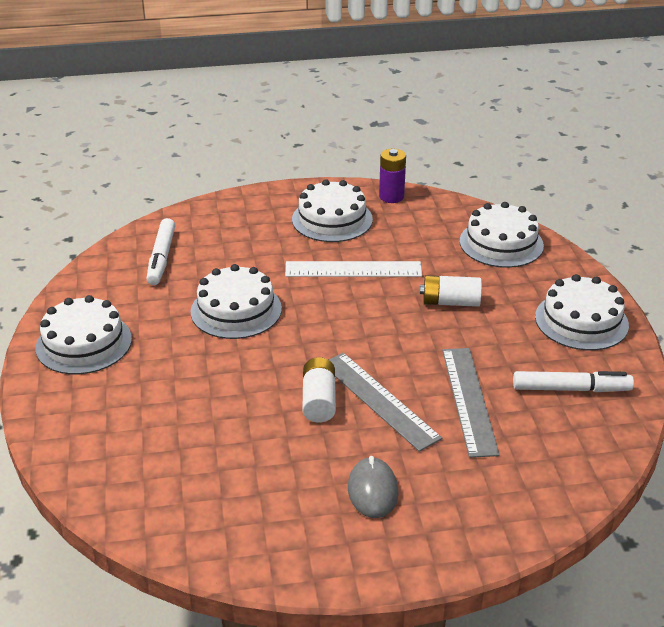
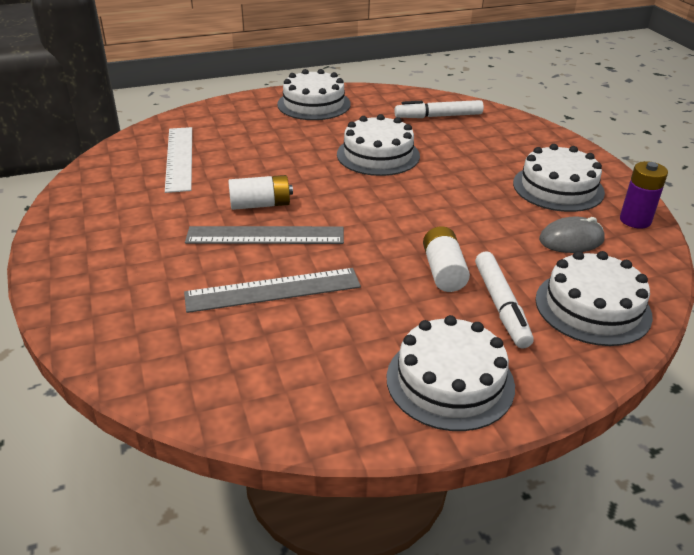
camera: 80 degrees right, 0 degrees up
white ruler [285,261,422,277] -> white ruler moved to [165,127,192,193]
grey ruler [329,353,442,452] -> grey ruler turned 45 degrees clockwise [185,226,344,244]
grey mouse [348,456,398,518] -> grey mouse moved to [539,216,605,253]
white marker [513,371,634,392] -> white marker moved to [475,251,534,349]

